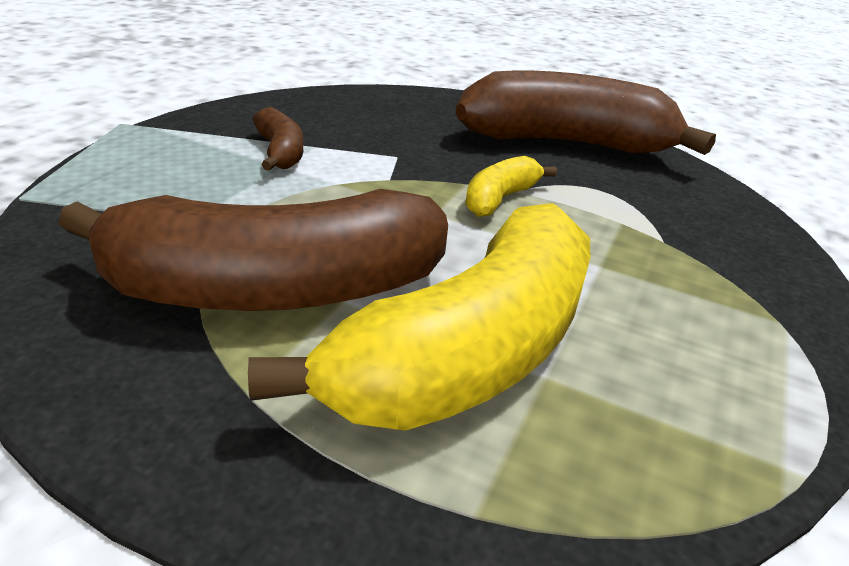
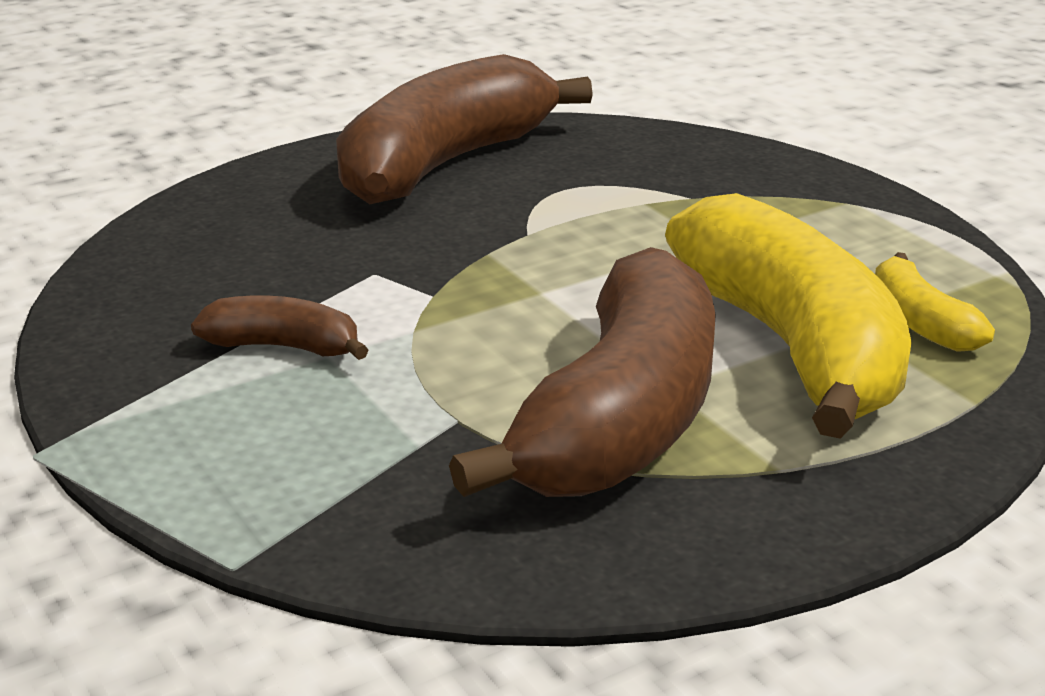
camera: 55 degrees left, 5 degrees down
yellow banana [465,156,557,217] -> yellow banana moved to [875,252,995,352]

